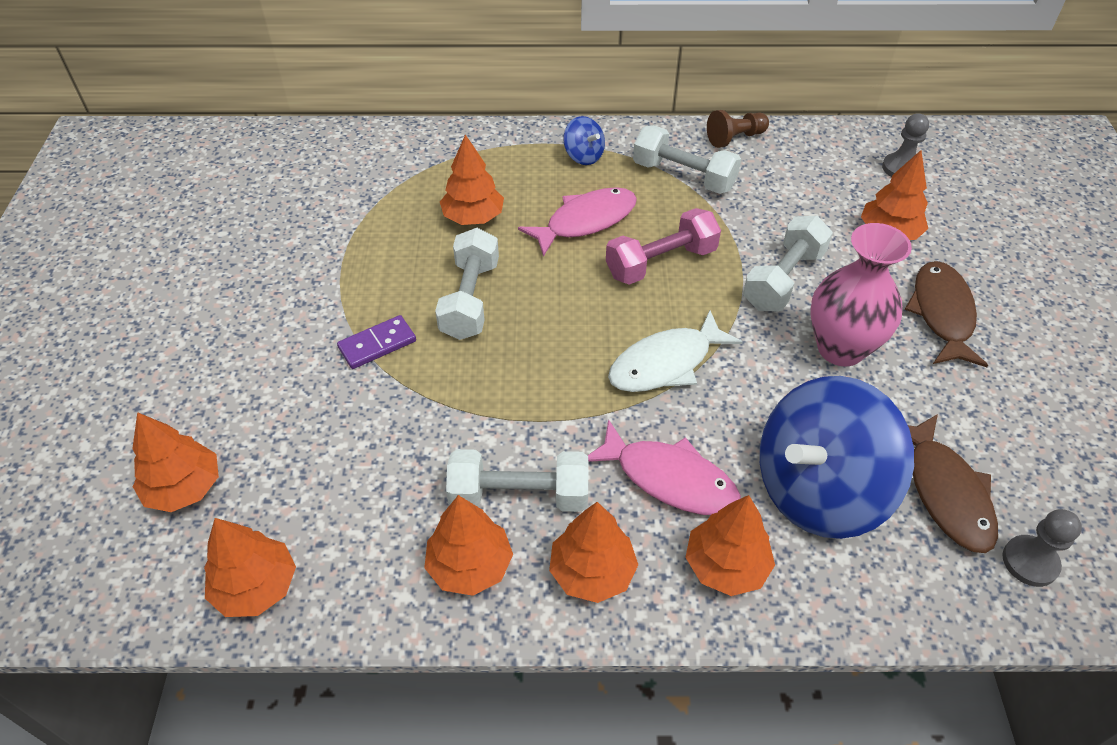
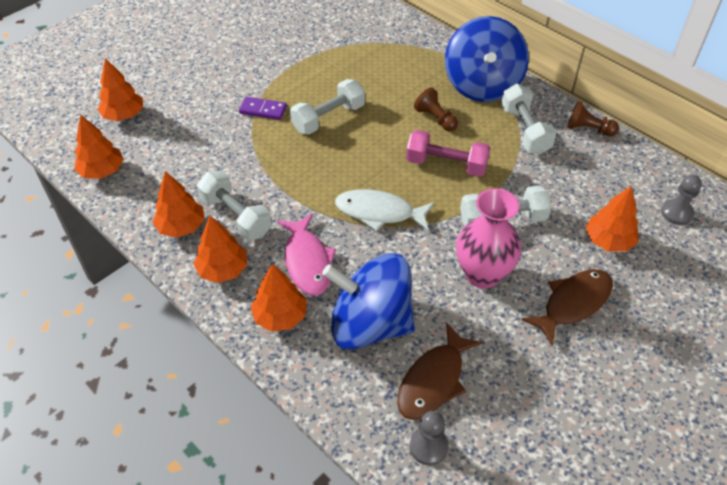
camera: 45 degrees right, 0 degrees up
orange tree [440,134,504,225] -> none
pink fish [518,187,637,257] -> brown pawn [414,88,458,131]
blue spinning top [563,116,605,165] -> blue spinning top [445,16,529,102], size x2.36

